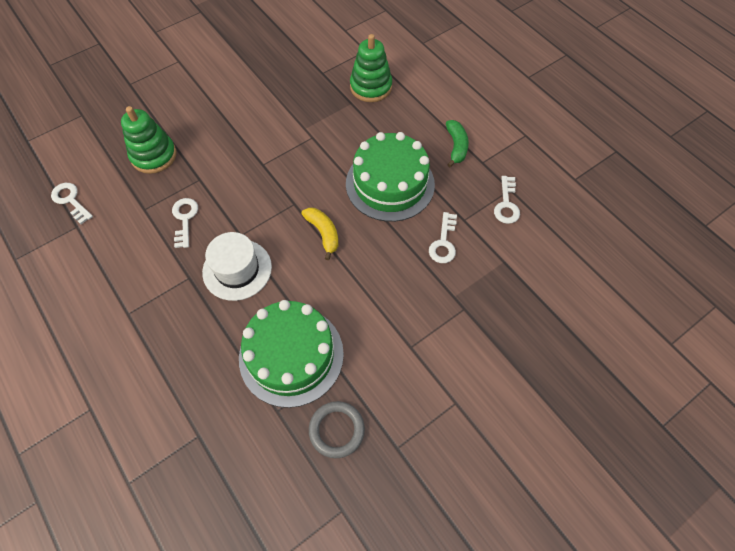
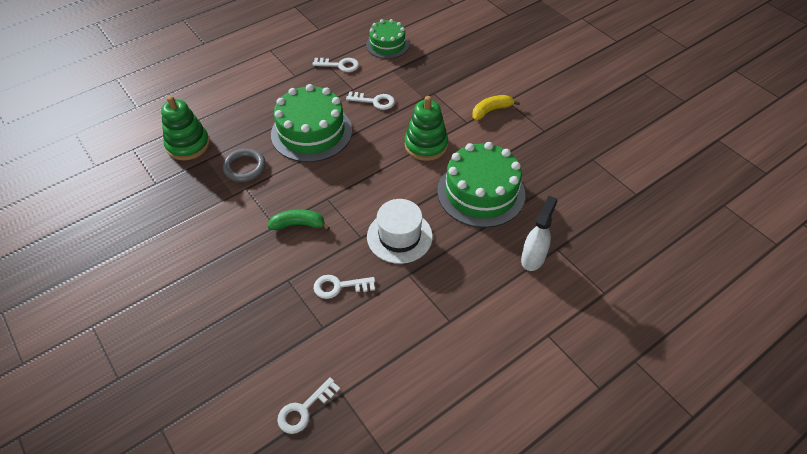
camera: 90 degrees left, 10 degrees down
green stacking toy [121,106,176,174] -> green stacking toy moved to [405,96,448,161]
yellow banana [301,208,339,260] -> yellow banana moved to [472,95,520,120]
grey ring [309,401,365,458] -> grey ring moved to [223,149,266,182]
green banana [446,120,469,167] -> green banana moved to [268,209,330,231]
none -> green cake [366,19,409,59]
none -> white spray bottle [521,195,557,271]

